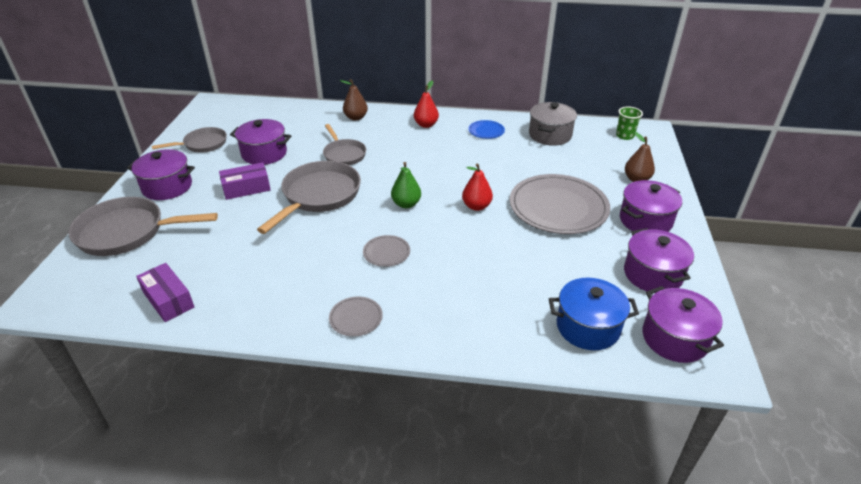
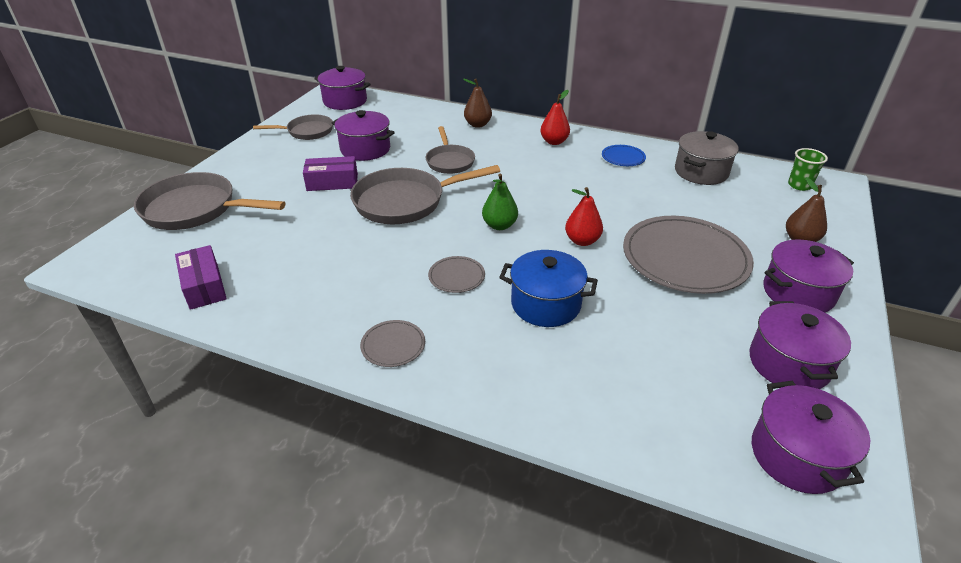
camera: 15 degrees right, 0 degrees up
purple pot [127,149,195,200] -> purple pot moved to [314,66,371,110]
grey pan [257,161,361,234] -> grey pan turned 150 degrees counterclockwise [350,165,500,224]
blue pot [549,278,639,350] -> blue pot moved to [499,250,598,327]

